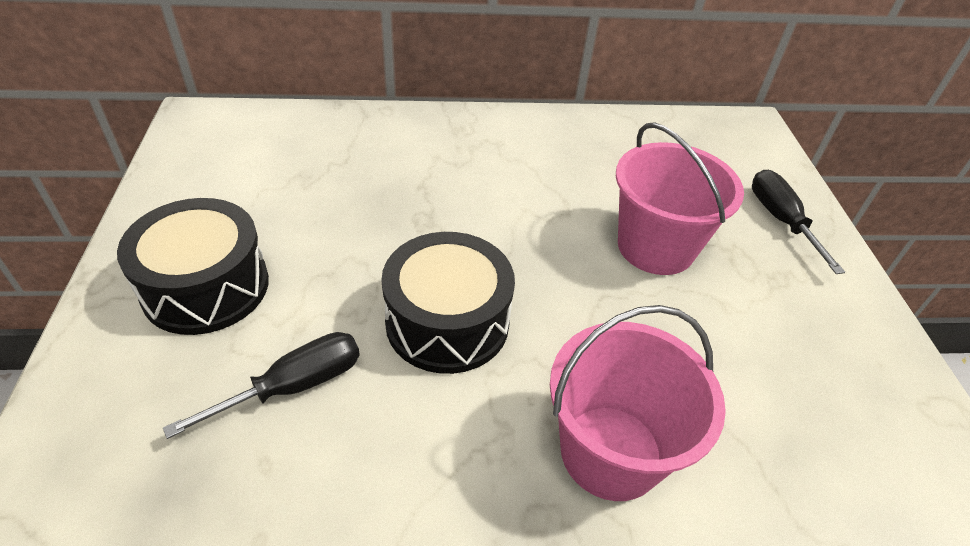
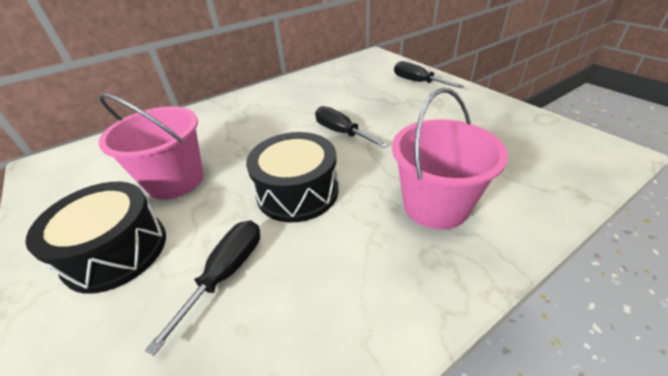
camera: 25 degrees left, 5 degrees down
pink bucket [616,122,744,275] -> pink bucket moved to [99,93,203,200]
none -> black screwdriver [315,106,389,148]

